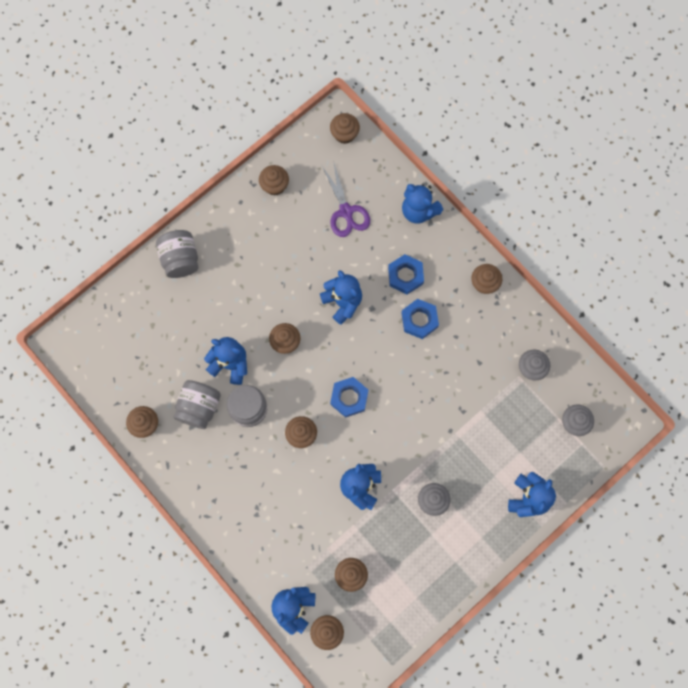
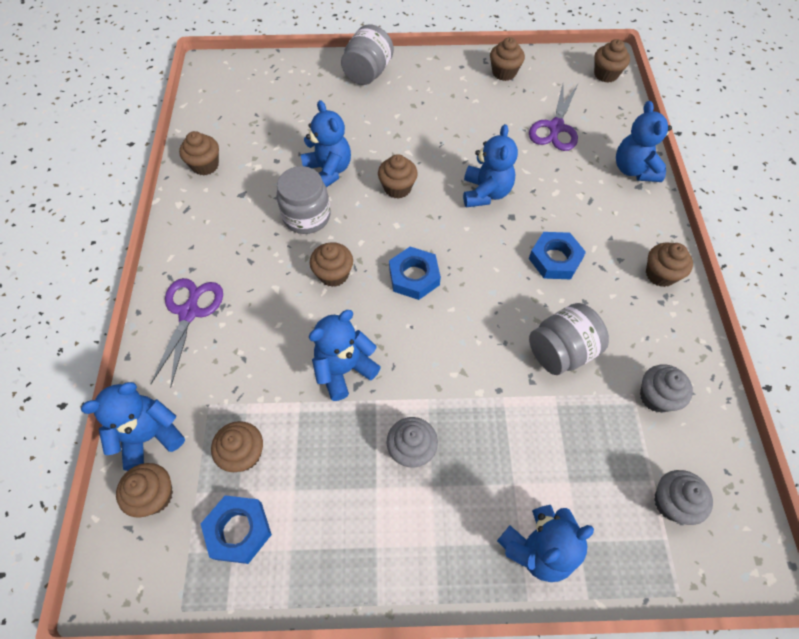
camera: 40 degrees right, 15 degrees down
grey jar [174,380,221,429] -> grey jar moved to [529,303,609,375]
blue nut [388,254,424,295] -> blue nut moved to [201,495,272,564]
none -> purple scissors [151,278,223,388]

